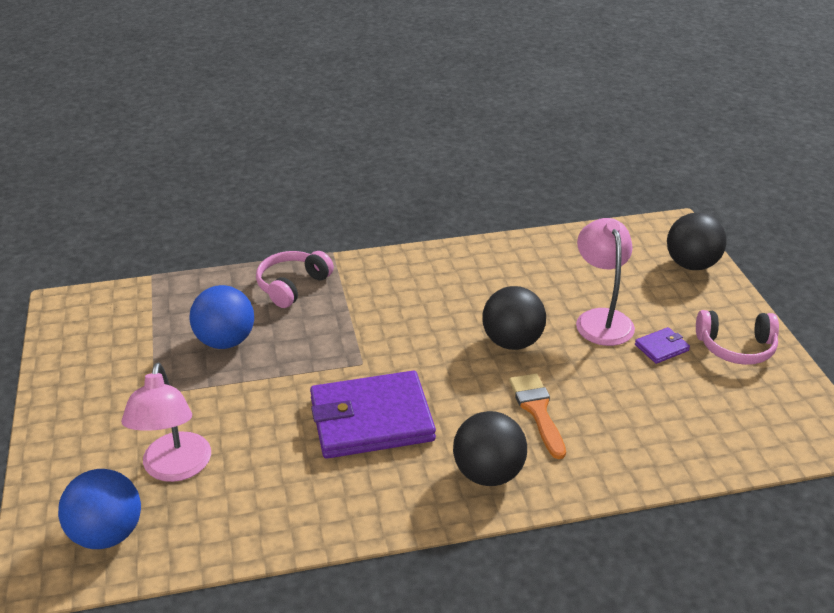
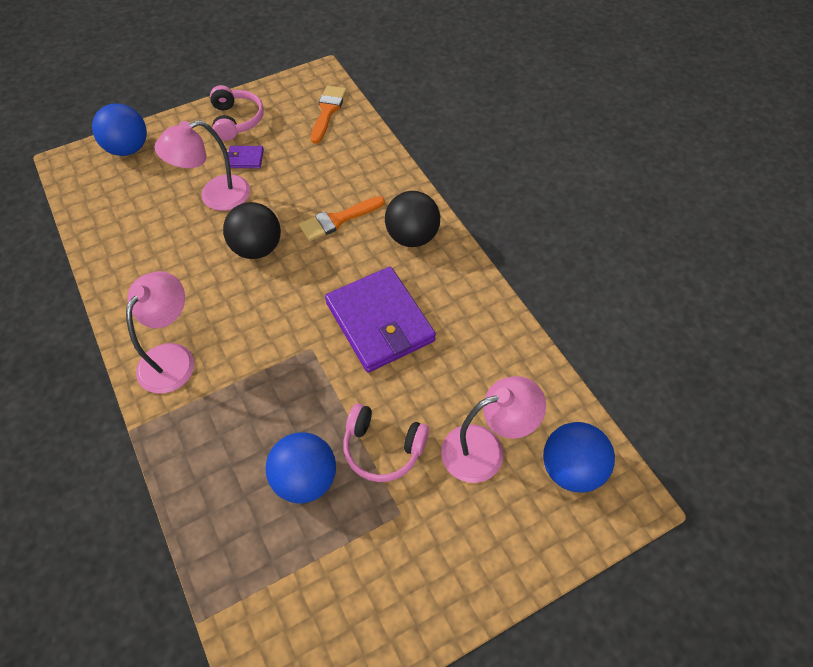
camera: 105 degrees left, 20 degrees up
pink headphones [256,251,334,308] -> pink headphones moved to [343,403,429,482]
purple wallet [635,327,690,364] -> purple wallet turned 45 degrees counterclockwise [227,146,264,168]
black ball [667,213,727,270] -> blue ball [92,103,147,156]
none -> pink lamp [126,271,194,394]
none -> orange brush [311,86,347,144]

